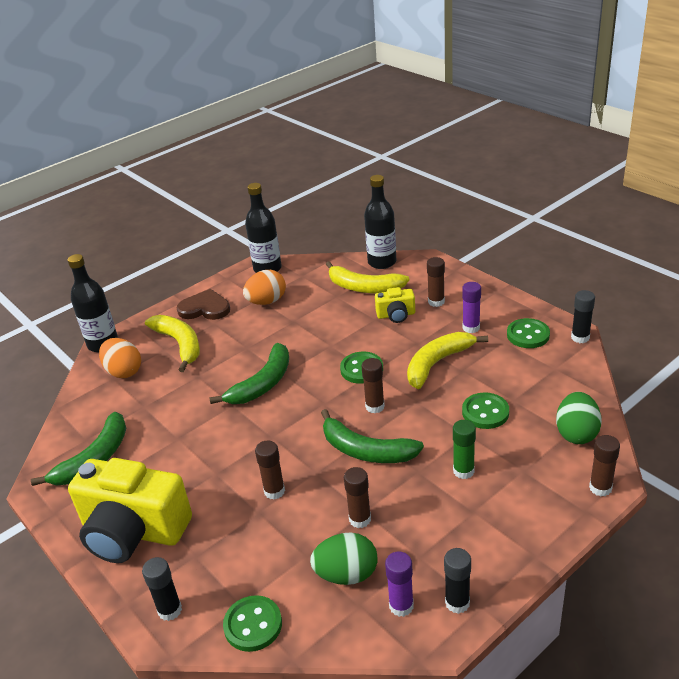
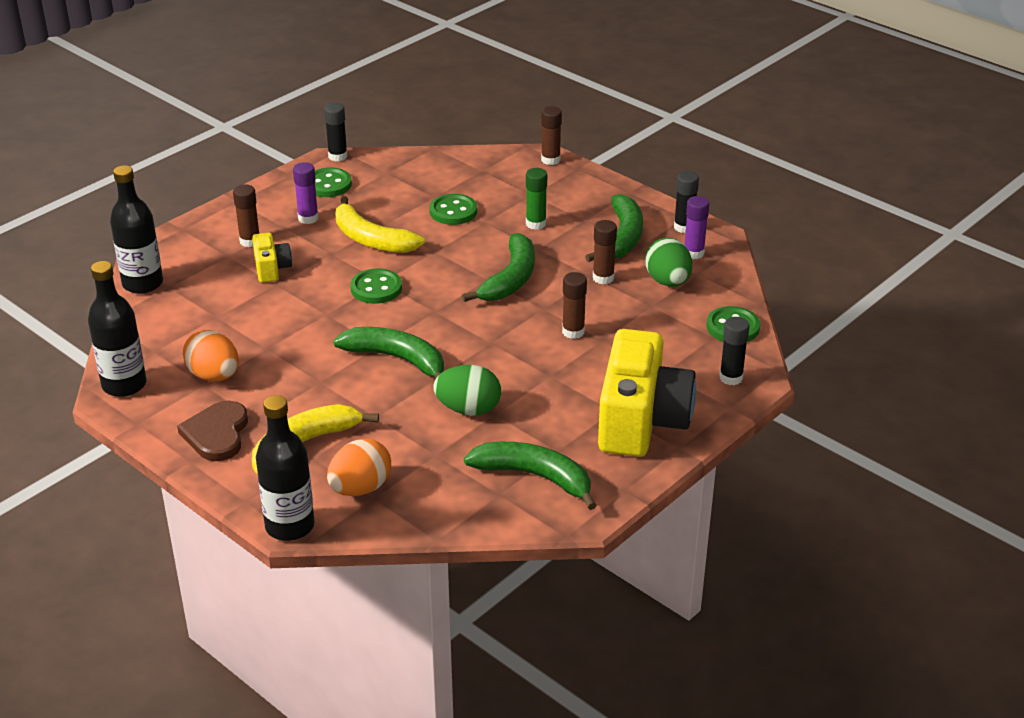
camera: 100 degrees left, 0 degrees up
yellow banana [326,261,409,293] -> none
brown glue stick [362,358,385,413] -> none
green egg [556,392,602,444] -> green egg moved to [433,365,501,416]
none -> green banana [585,194,643,262]

